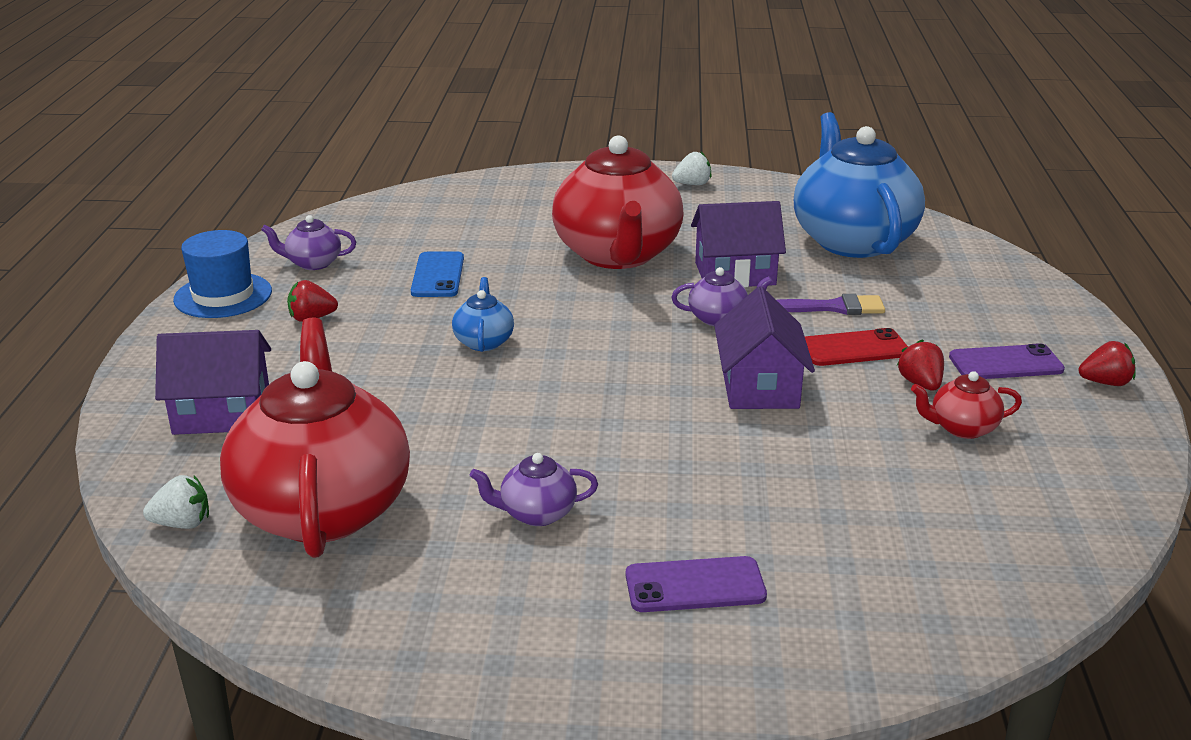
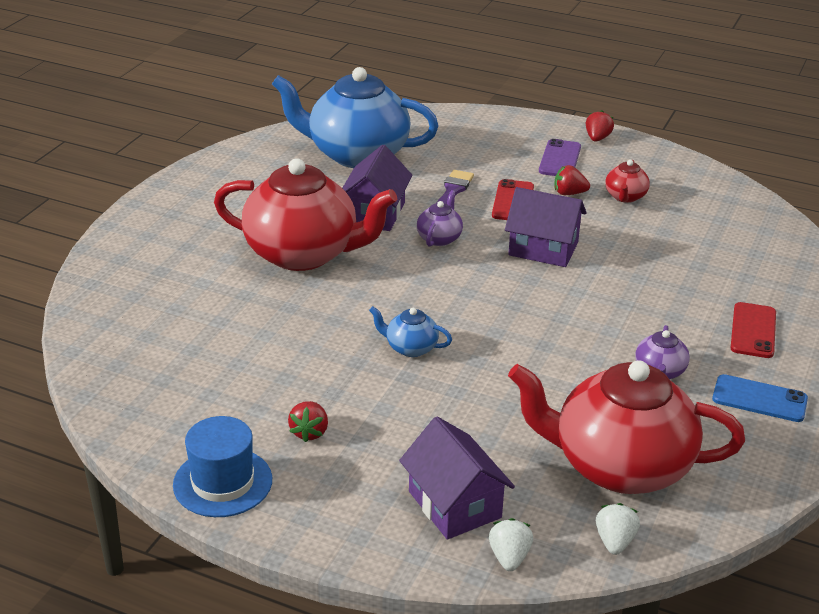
camera: 70 degrees left, 5 degrees up
purple house [155,330,271,435] -> purple house turned 45 degrees counterclockwise [399,417,515,540]
purple teapot [261,215,356,270] -> none
blue phone [411,252,464,297] -> blue phone moved to [712,374,808,422]
purple phone [626,556,767,612] -> red phone [731,302,776,358]
white strawberry [672,152,712,185] -> white strawberry moved to [489,518,533,571]

